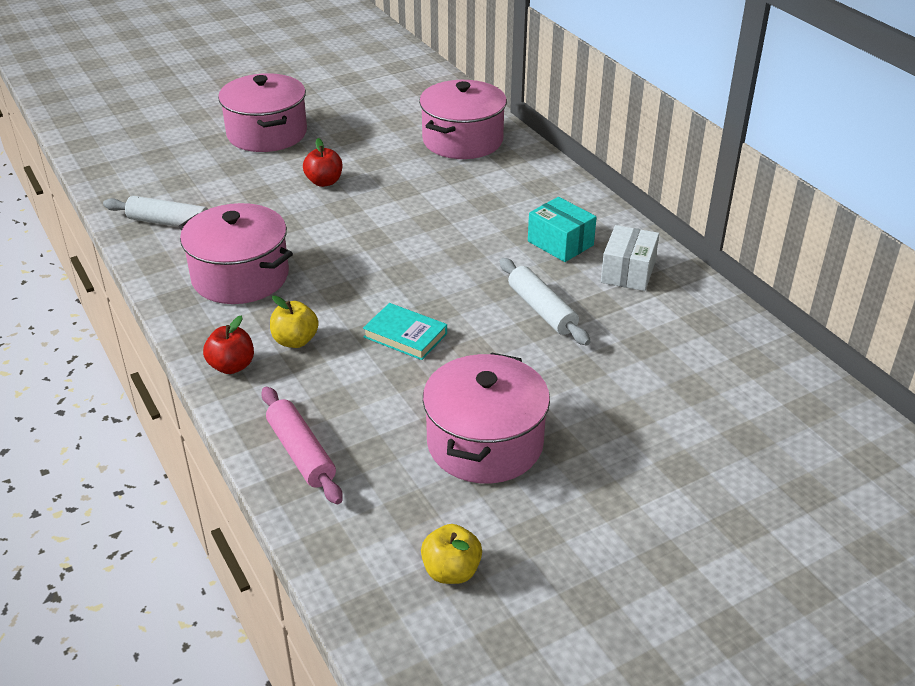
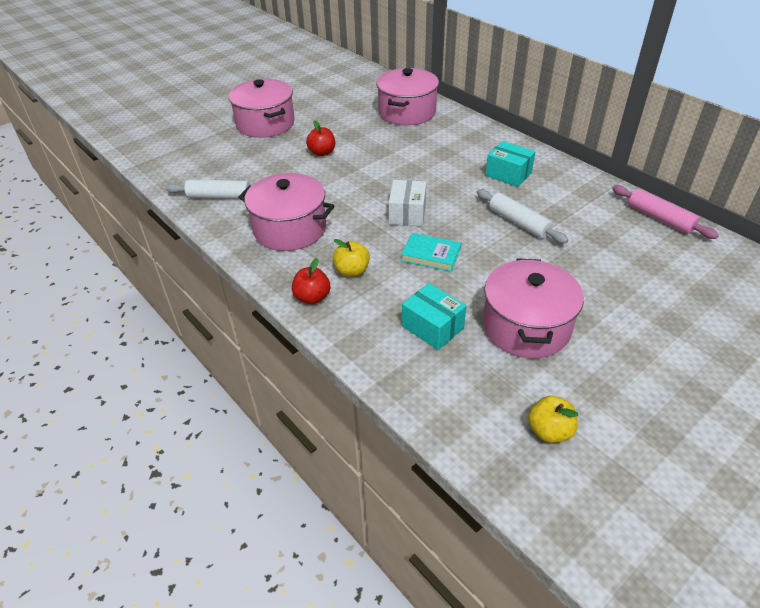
camera: 10 degrees left, 5 degrees up
pink rolling pin [261,387,343,504] -> pink rolling pin moved to [612,185,719,239]
white box [601,225,659,291] -> white box moved to [389,180,427,226]
none -> turquoise box [402,283,466,350]

